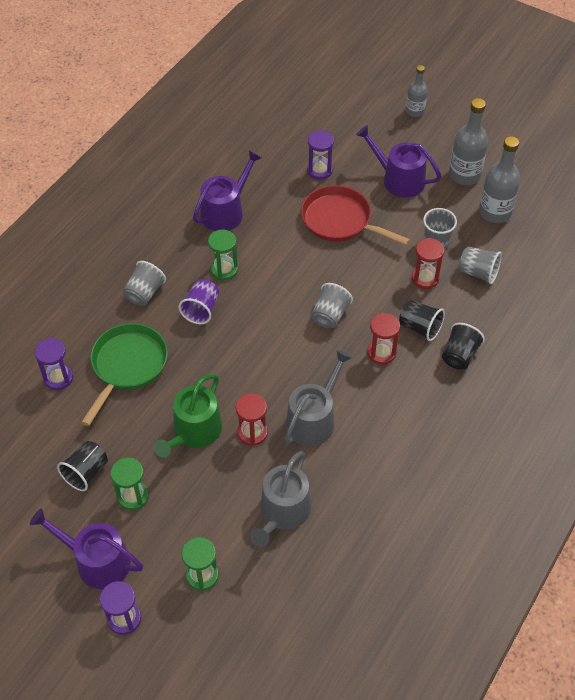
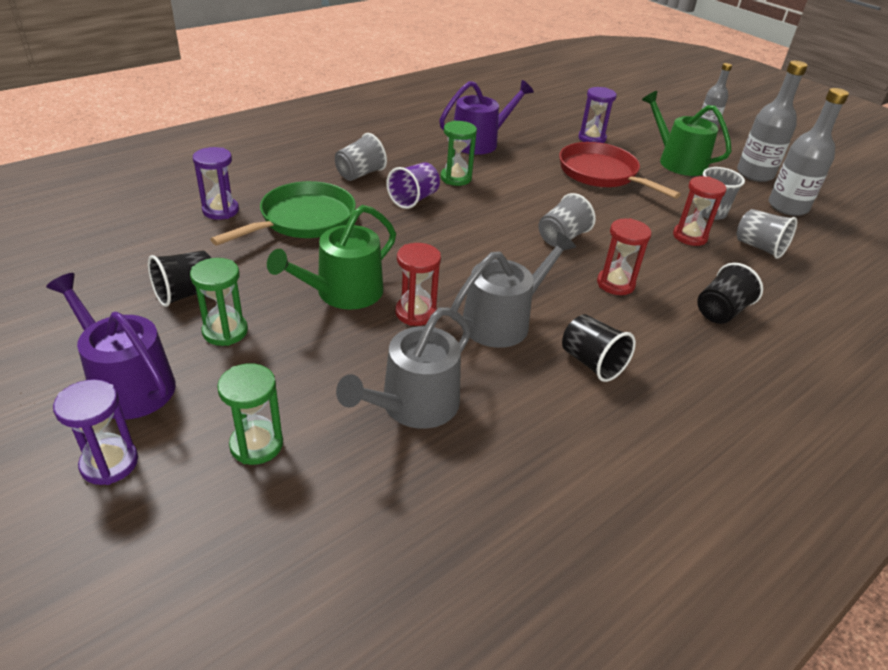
camera: 15 degrees right, 15 degrees down
purple watering can [356,125,441,197] -> green watering can [642,91,732,176]
black cup [399,300,445,341] -> black cup moved to [562,314,636,382]

